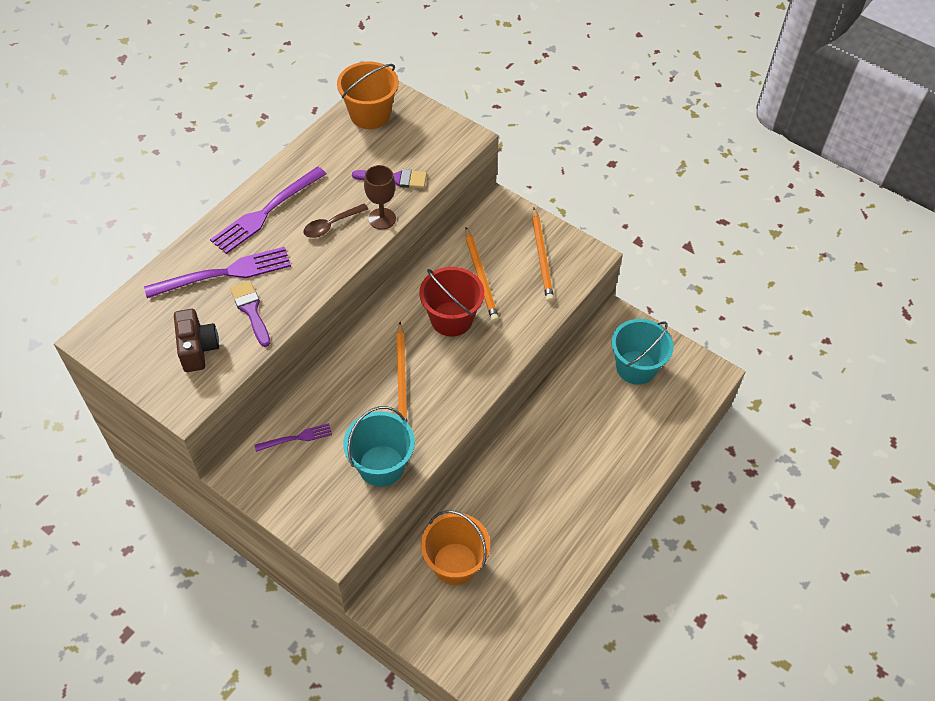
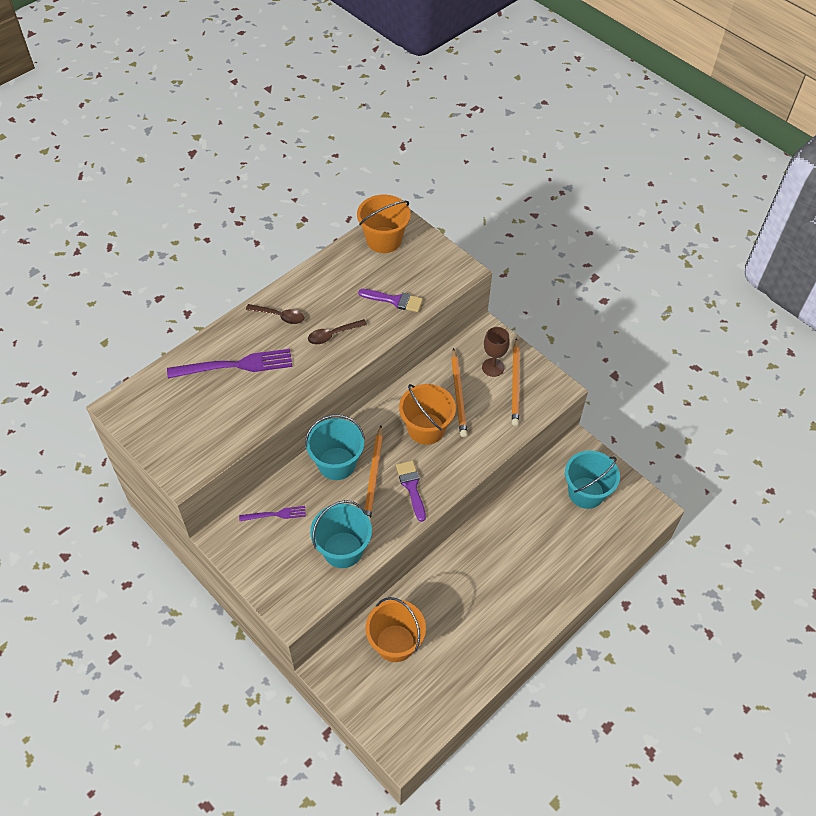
camera: 10 degrees right, 0 degrees up
brown camera [174,309,219,372] -> none
purple fork [210,166,326,254] -> brown spoon [246,304,305,324]
purple brush [230,281,270,347] -> purple brush moved to [396,461,426,522]
brown goblet [364,165,396,230] -> brown goblet moved to [482,327,510,377]
red bucket [419,267,484,336] -> orange bucket [399,384,456,445]
none -> turquoise bucket [305,415,365,480]

